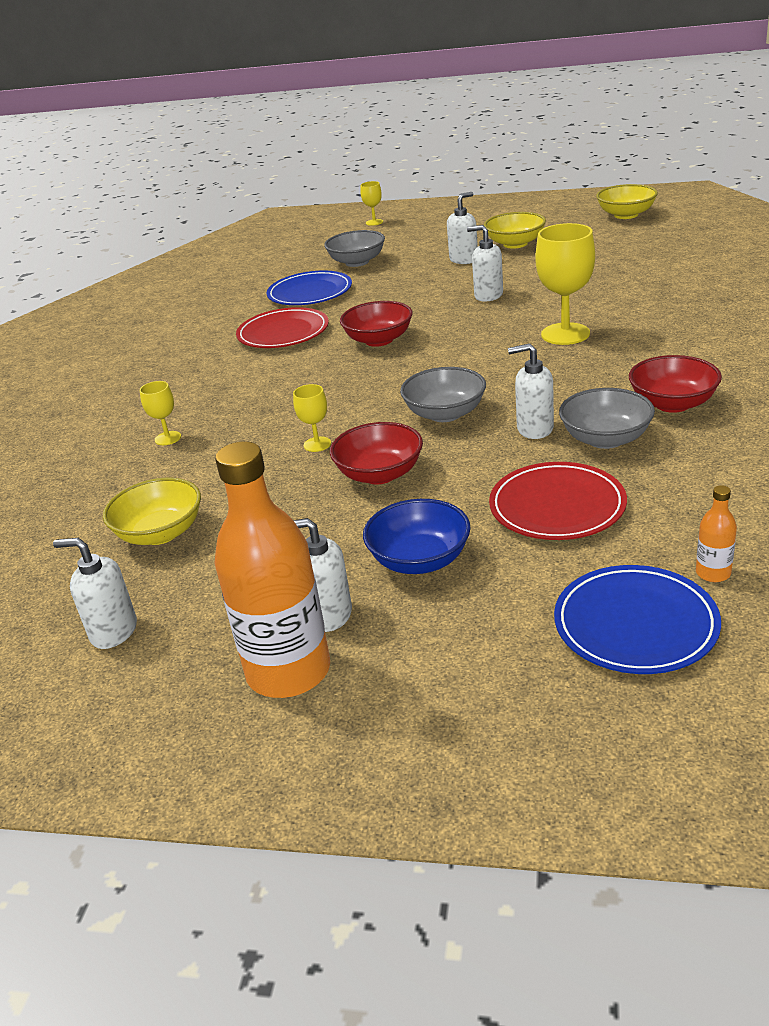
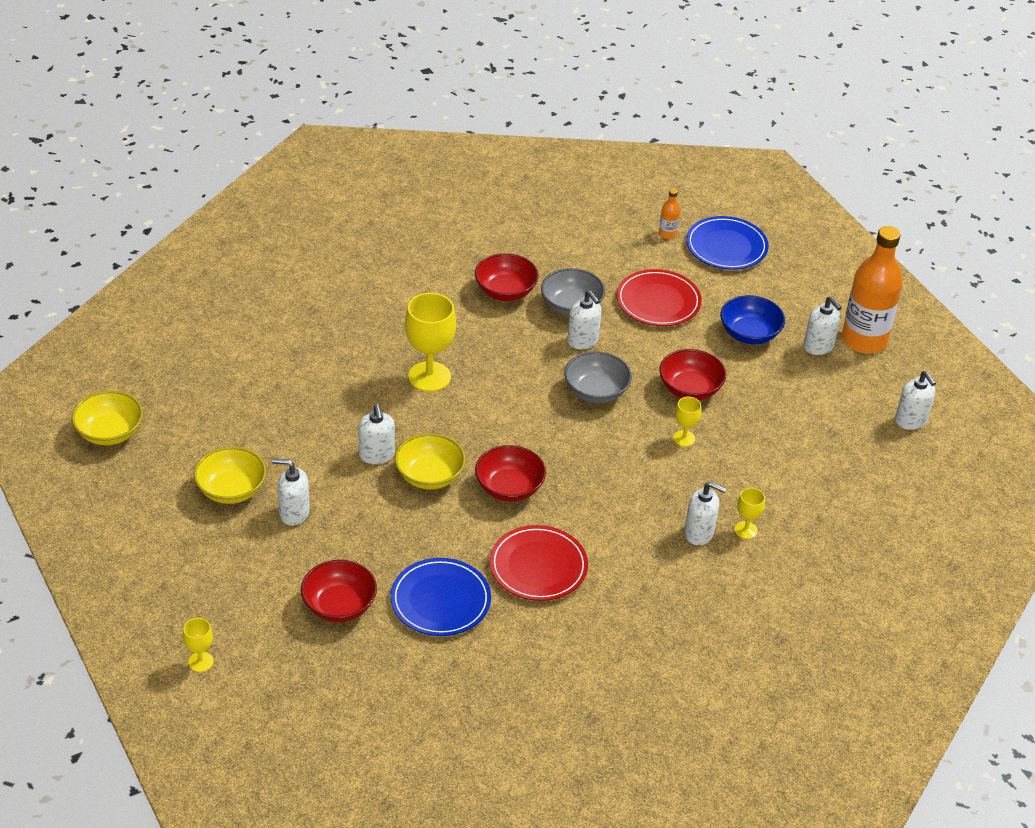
camera: 135 degrees left, 10 degrees up
yellow bowl [103,478,201,545] -> yellow bowl moved to [395,433,466,490]
grey bowl [324,230,385,267] -> red bowl [301,560,377,622]
none -> white soap dispenser [684,481,727,545]

